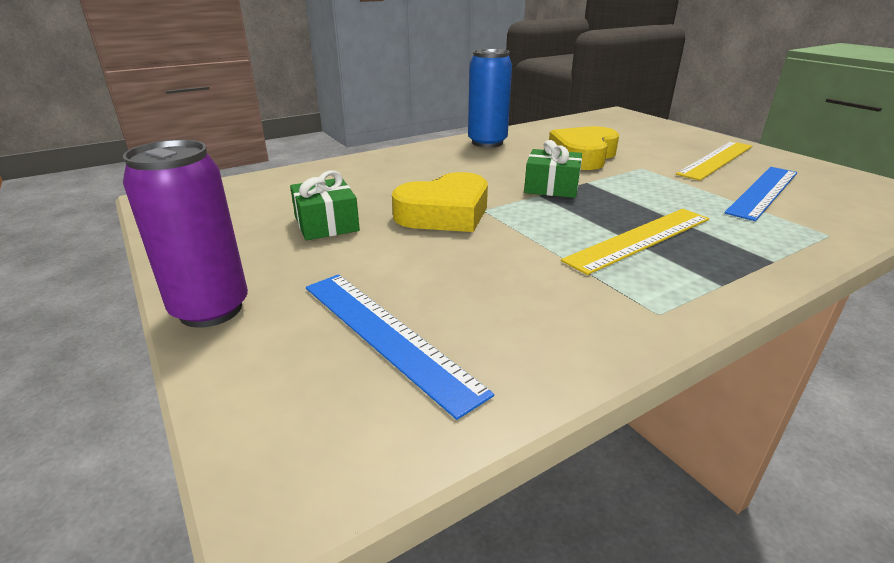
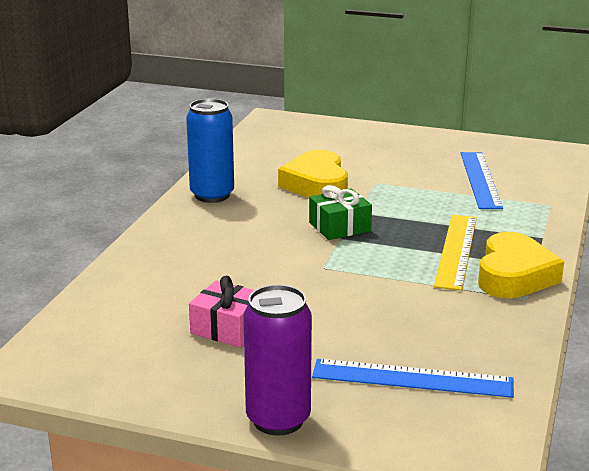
camera: 40 degrees left, 5 degrees down
green gift [290,171,360,240] -> pink gift [189,276,254,347]
yellow heart [392,172,488,232] -> yellow heart moved to [478,232,564,298]
yellow ruler [676,141,752,181] -> none

